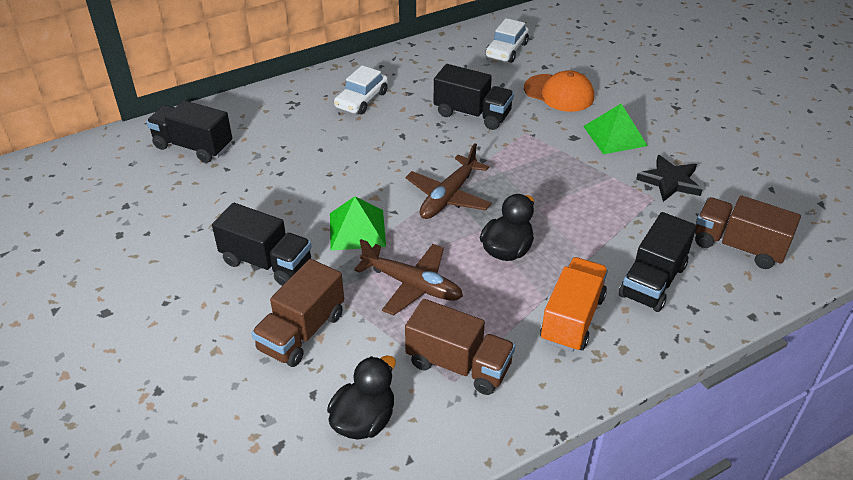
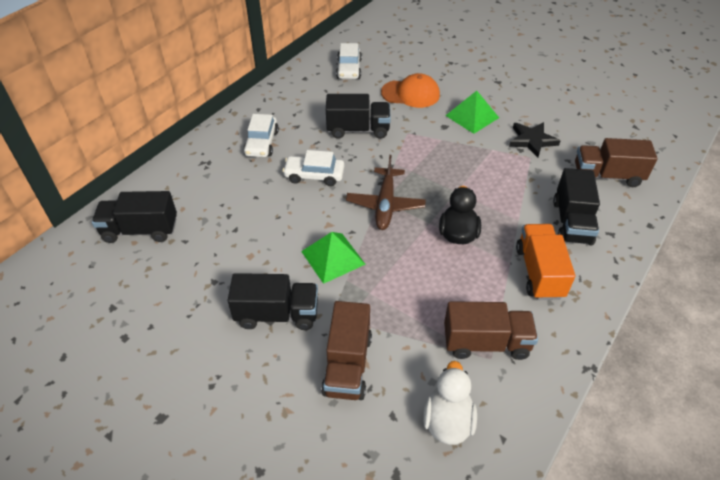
camera: 25 degrees left, 5 degrees up
black duck [327,355,396,439] -> white duck [423,361,477,445]
brown plane [354,239,463,316] -> none
none -> white car [282,150,344,186]

